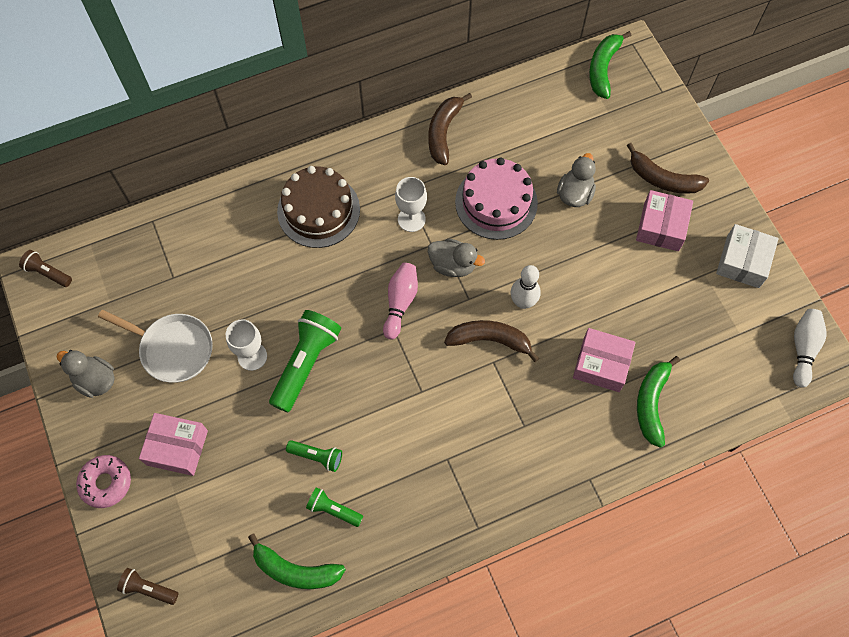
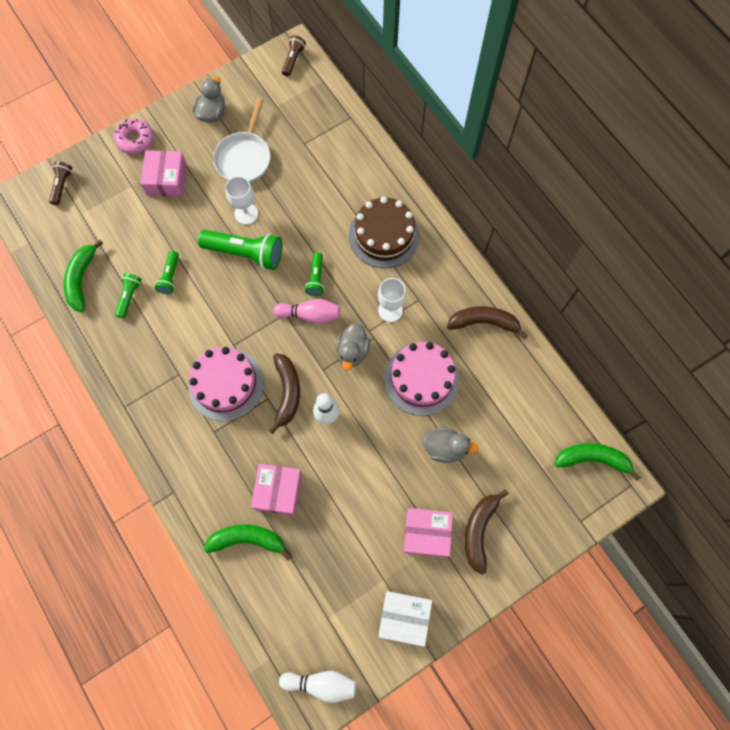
camera: 80 degrees right, 5 degrees up
none -> pink cake [188,347,264,421]
none -> green flashlight [305,252,324,296]

